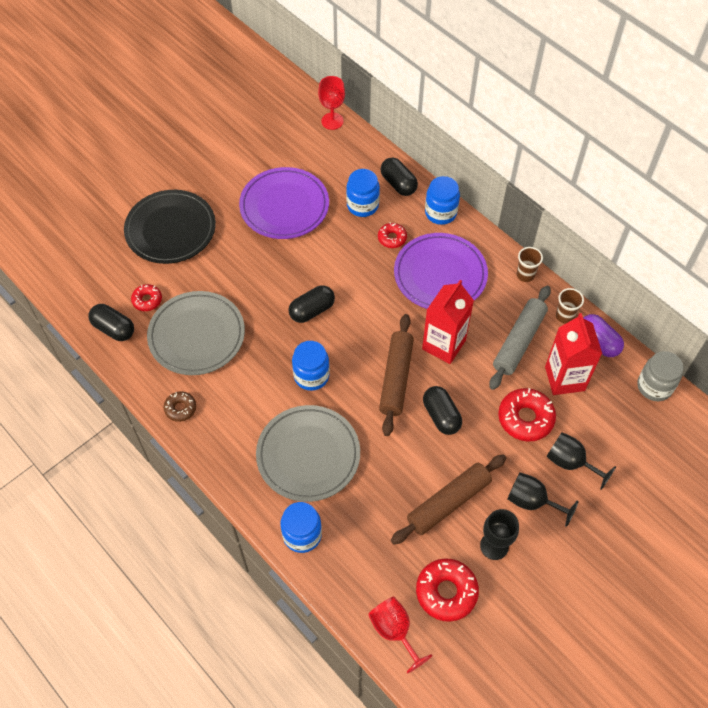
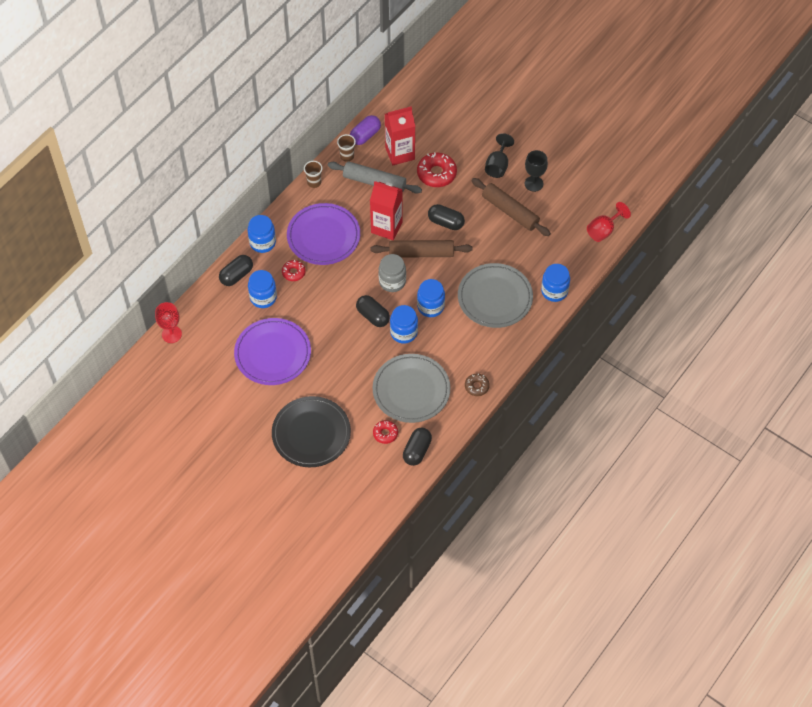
camera: 100 degrees left, 0 degrees up
red donut [416,558,479,622] -> none
black capsule [423,386,462,435] -> black capsule turned 60 degrees clockwise [428,204,465,230]
black goblet [546,432,616,490] -> none
grey jar [637,351,684,401] -> grey jar moved to [378,254,406,292]
none -> blue jar [390,305,418,344]

